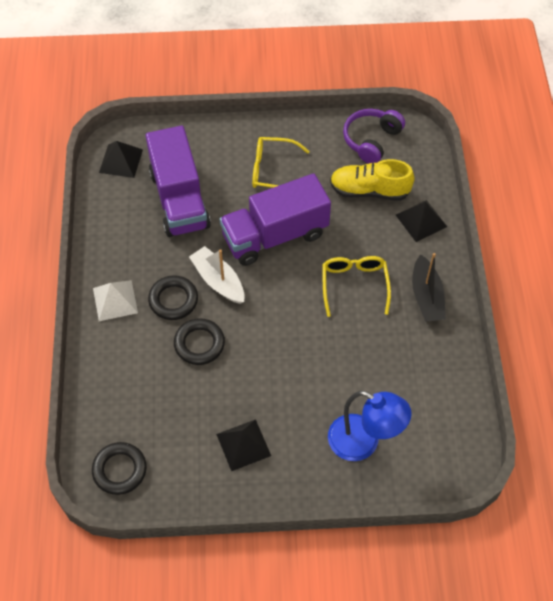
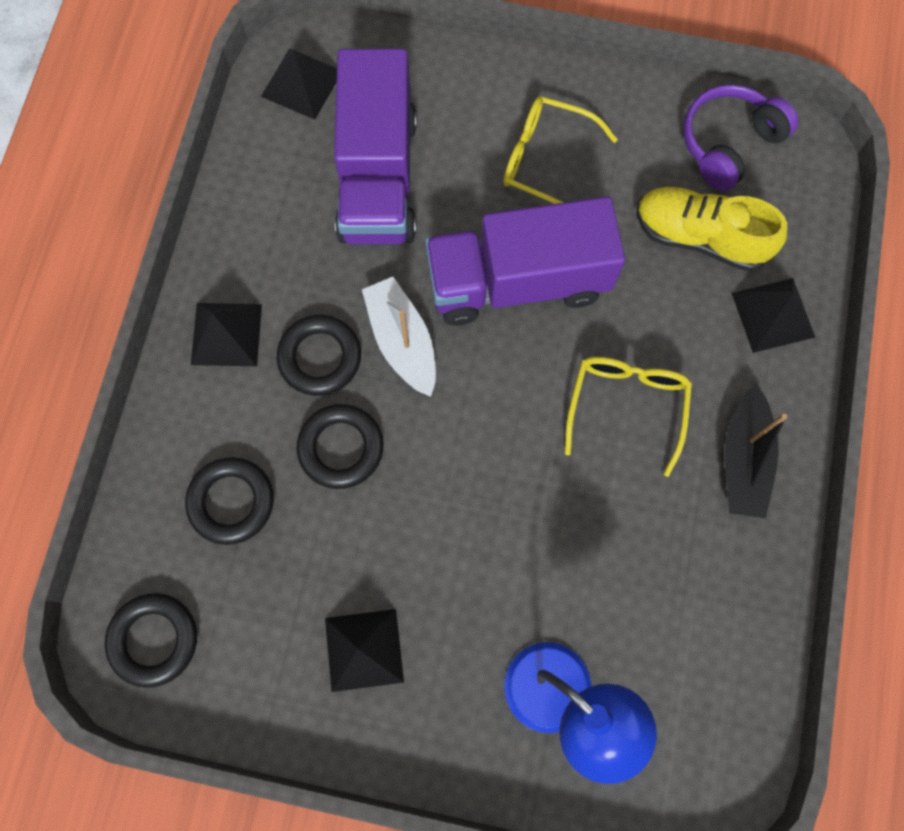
camera: 15 degrees right, 15 degrees up
white pyramid [93,280,138,321] -> black pyramid [191,303,262,366]
none -> black ring [185,457,274,545]

